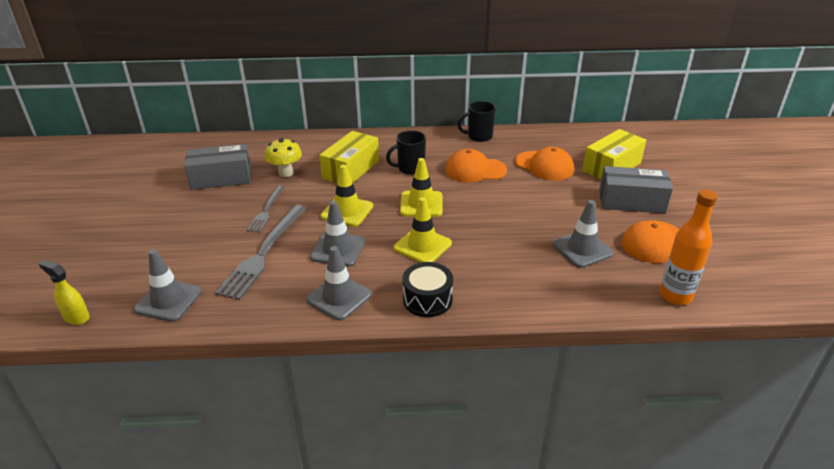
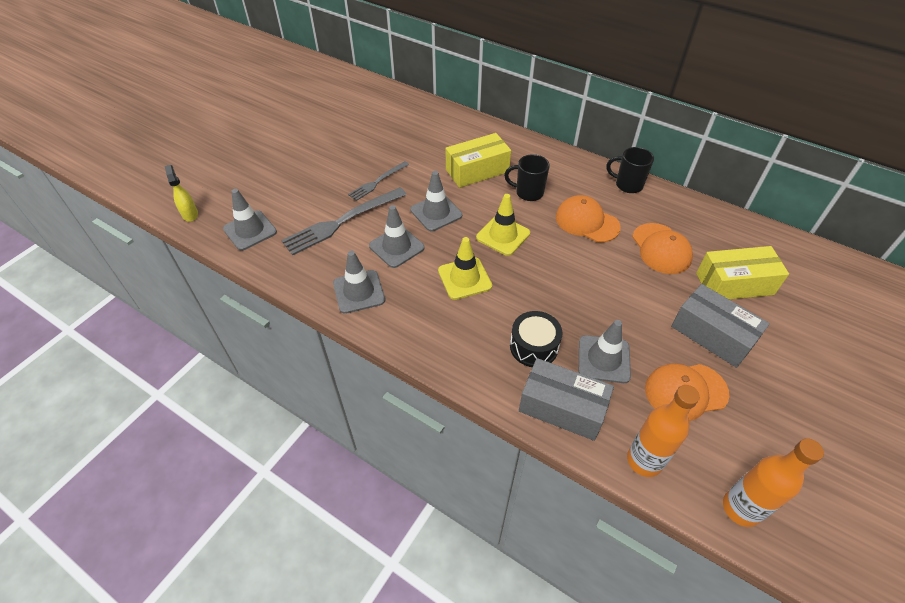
camera: 35 degrees right, 15 degrees up
grey box [185,144,251,190] -> grey box moved to [519,358,614,441]
yellow mushroom [265,138,302,177] -> none
yellow traffic cone [320,165,373,227] -> grey traffic cone [410,171,462,231]
black drum [402,262,453,317] -> black drum moved to [510,311,563,367]
none -> orange bottle [723,439,824,527]

